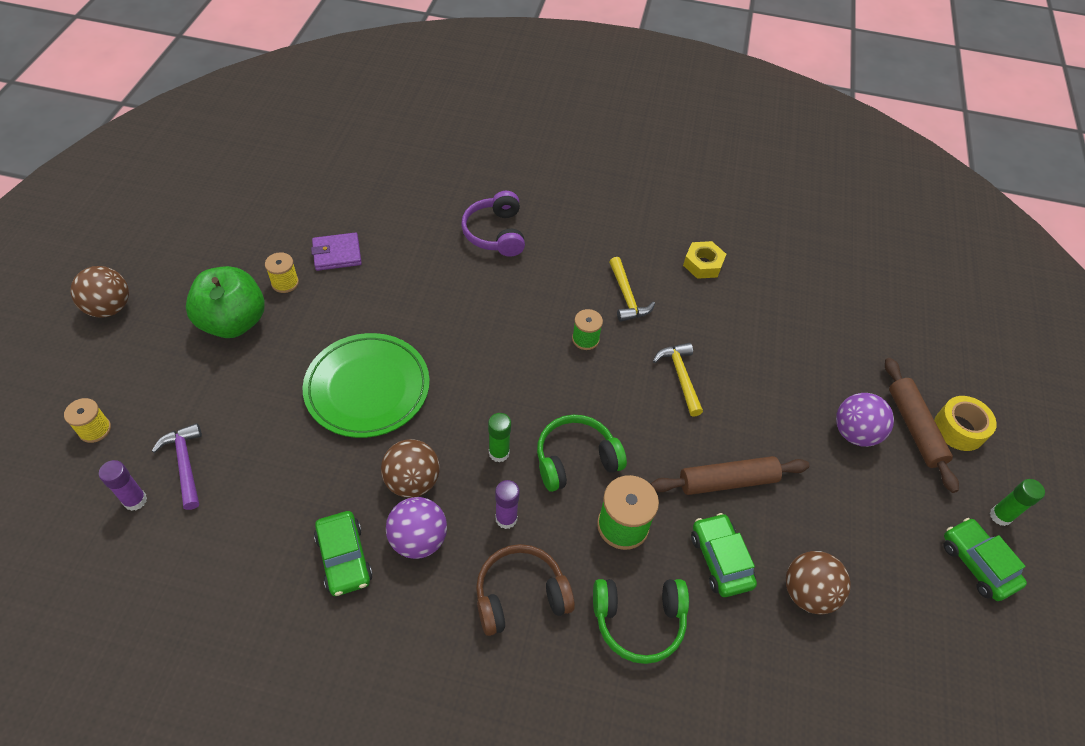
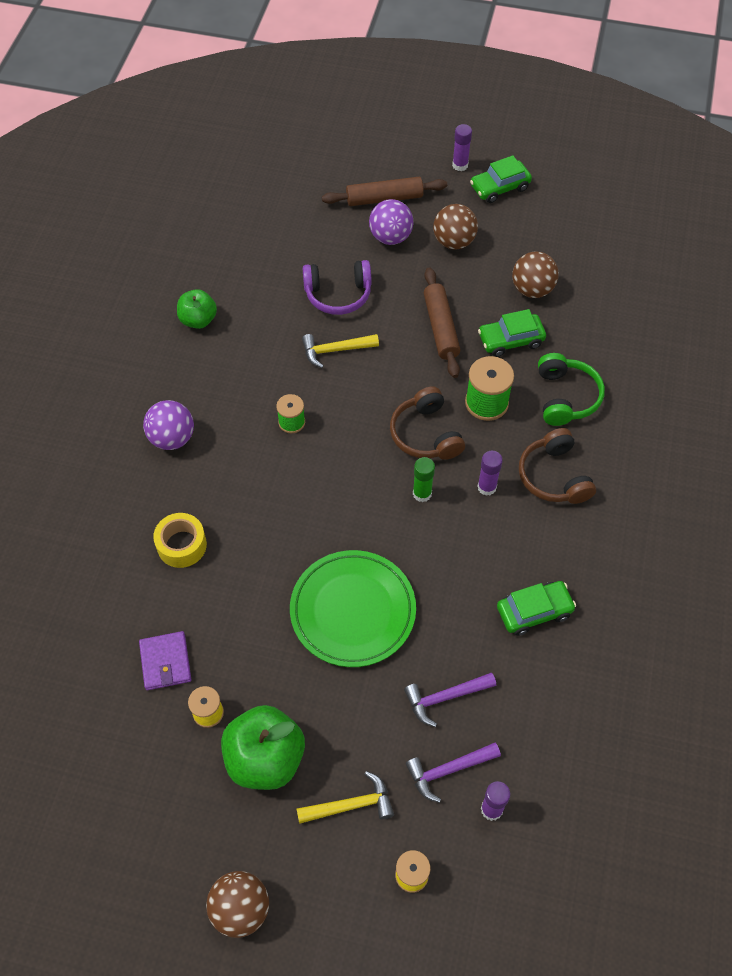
camera: 85 degrees left, 5 degrees up
brown ball [381,439,440,498] -> brown ball moved to [433,204,478,250]
purple ball [386,497,447,559] -> purple ball moved to [143,400,194,450]
purple headphones [461,191,525,257] -> purple headphones moved to [303,260,372,315]
green headphones [537,415,627,492] -> brown headphones [390,386,465,460]
yellow hammer [609,257,655,322] -> yellow hammer moved to [297,771,394,824]
yellow nut [683,241,726,279] -> green apple [177,289,217,329]
yellow tape [934,396,997,451] -> yellow tape moved to [153,513,207,568]
green glue stick [990,479,1045,526] -> purple glue stick [452,124,472,171]
none -> purple hammer [404,673,496,727]

